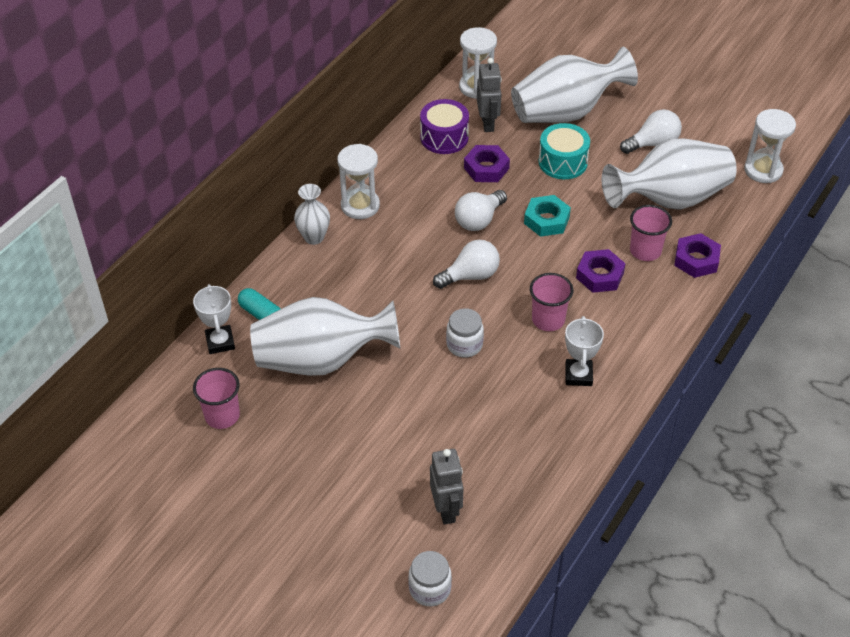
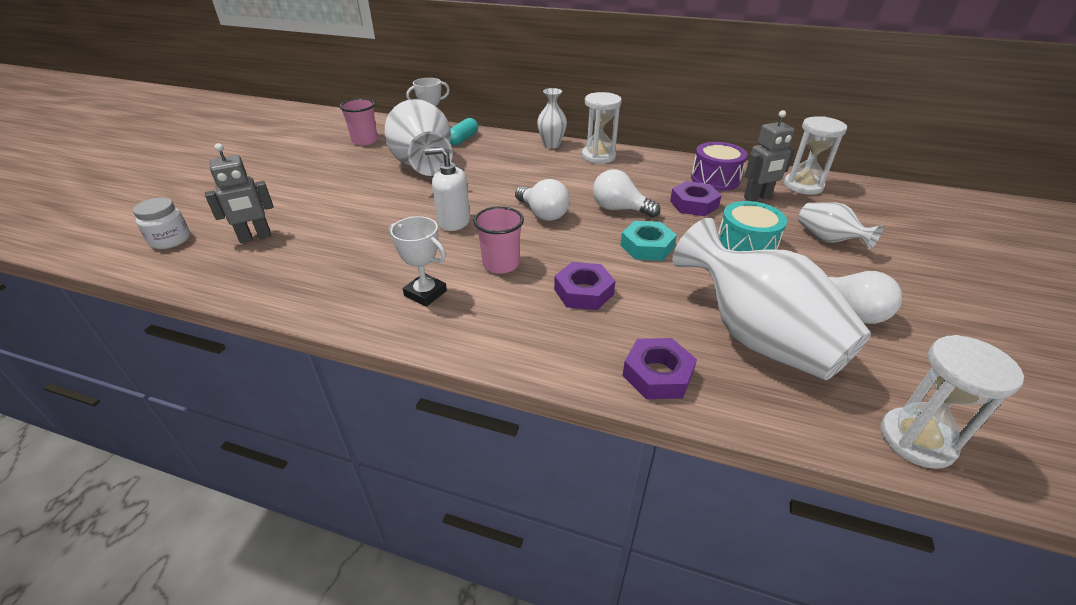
camera: 75 degrees right, 10 degrees down
white jar [446,308,484,358] -> white soap dispenser [424,147,470,231]
white vase [511,47,638,123] -> white vase [798,202,883,249], size x0.49
white trophy [565,316,604,386] -> white trophy turned 45 degrees clockwise [389,216,447,307]
pink cup [630,205,672,261] -> none

